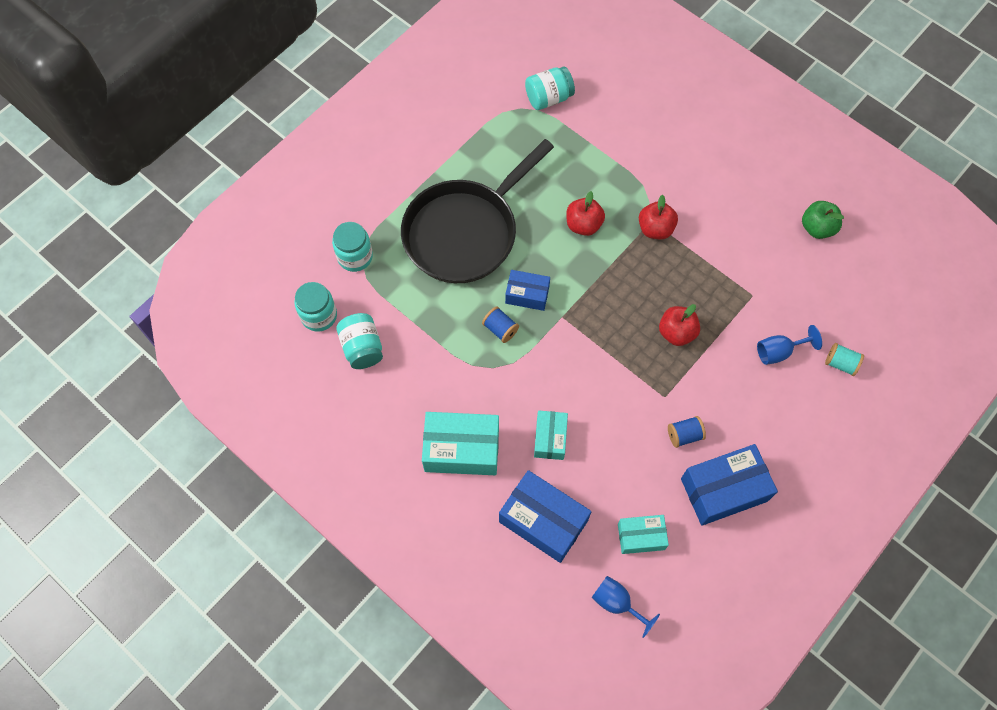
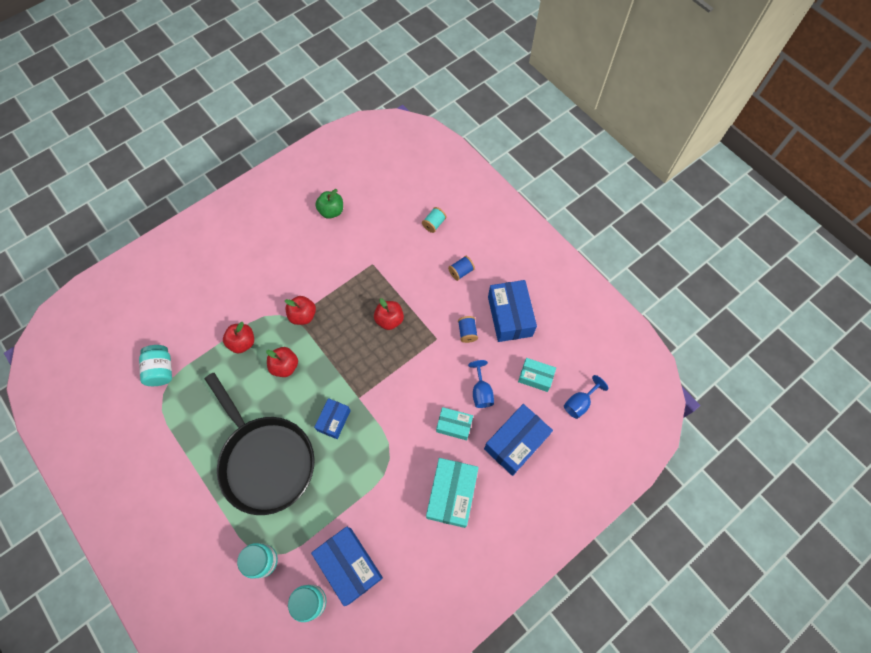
camera: 80 degrees left, 0 degrees up
turquoise jar [336,313,383,369] -> blue box [311,526,383,606]
blue spool [482,306,519,343] -> blue spool moved to [448,256,475,281]
turquoise box [618,515,669,554] -> turquoise box turned 75 degrees counterclockwise [518,358,556,392]
blue goblet [757,325,822,365] -> blue goblet moved to [468,360,494,408]
none -> red apple [223,322,254,353]

